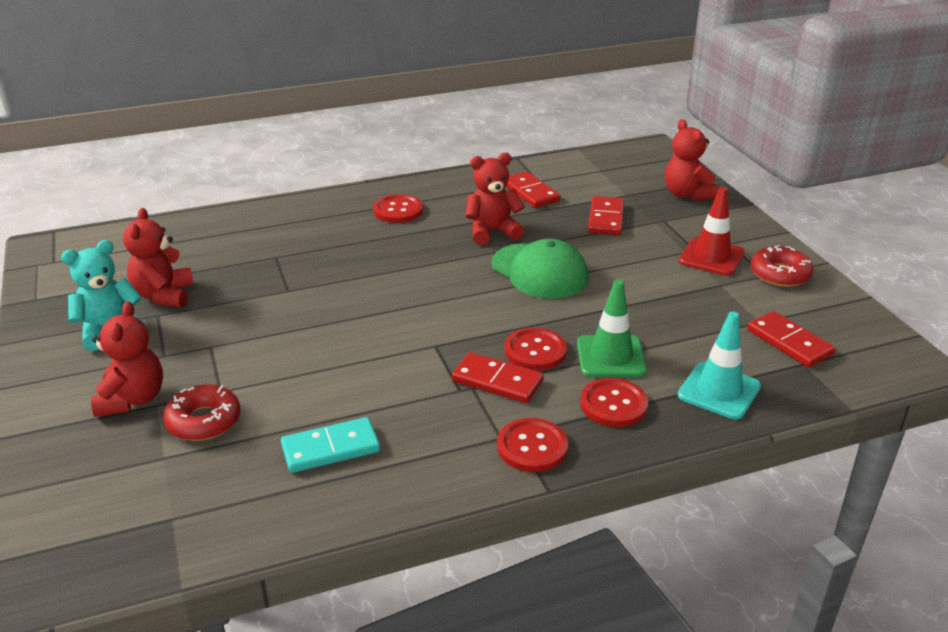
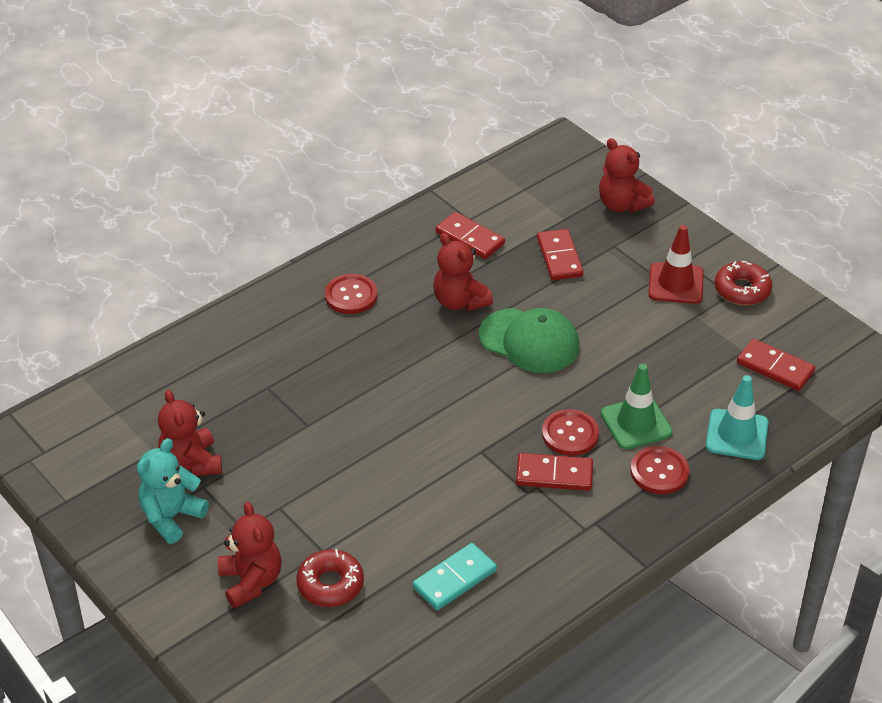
camera: 20 degrees left, 10 degrees up
red teddy bear [465,153,525,245] -> red teddy bear turned 90 degrees counterclockwise [433,233,493,311]
red button [497,418,568,472] -> none

